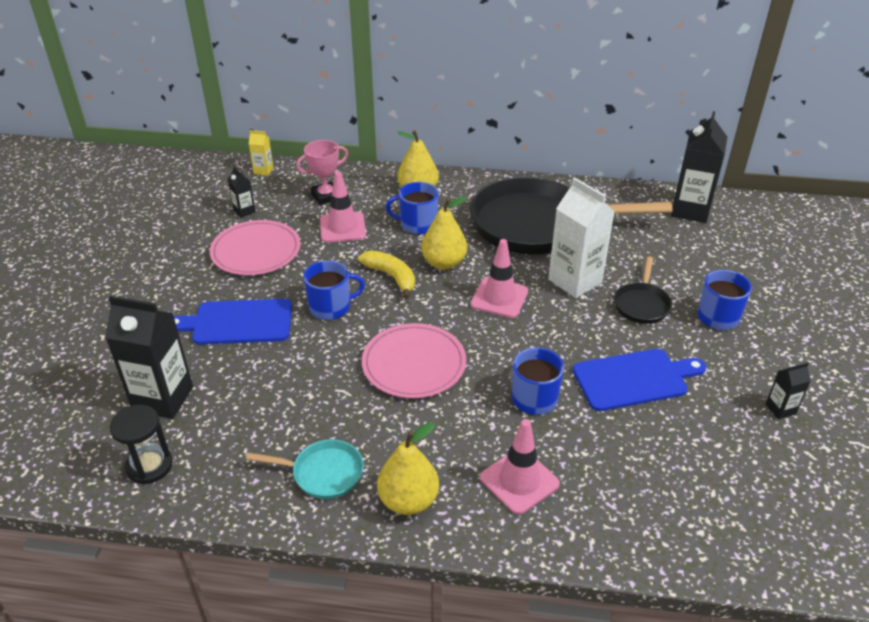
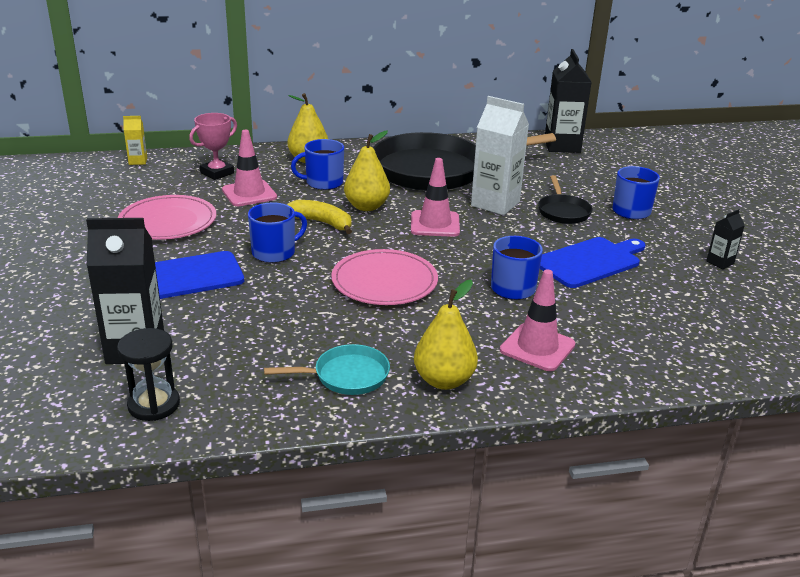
camera: 20 degrees left, 10 degrees down
black carton [228,166,255,218] -> none

